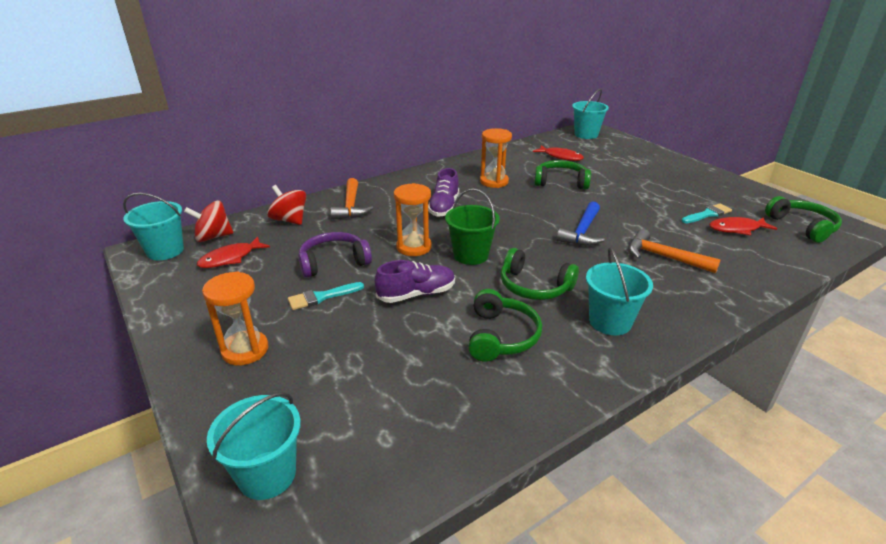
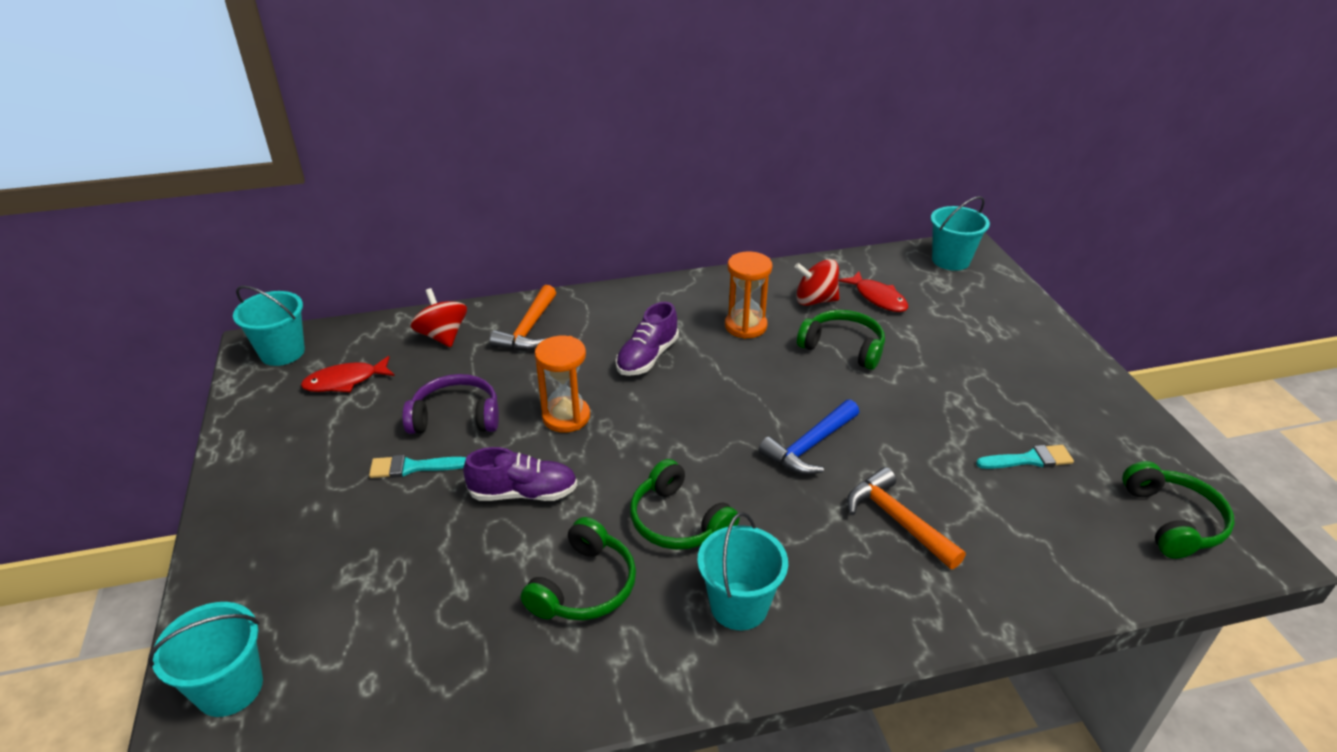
camera: 20 degrees right, 5 degrees up
red spinning top [184,201,233,242] -> red spinning top moved to [794,259,839,306]
orange hourglass [202,272,268,365] -> none
green bucket [445,188,500,265] -> none
red fish [709,217,777,235] -> none

